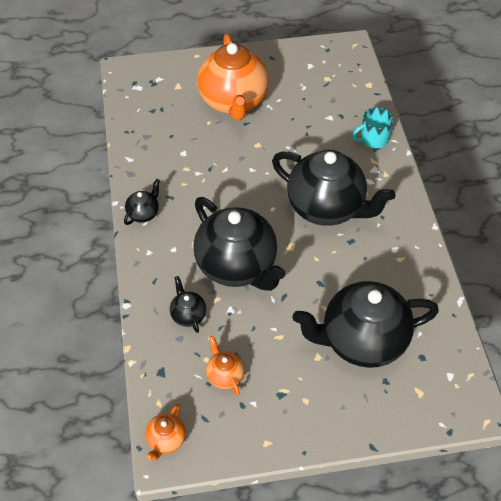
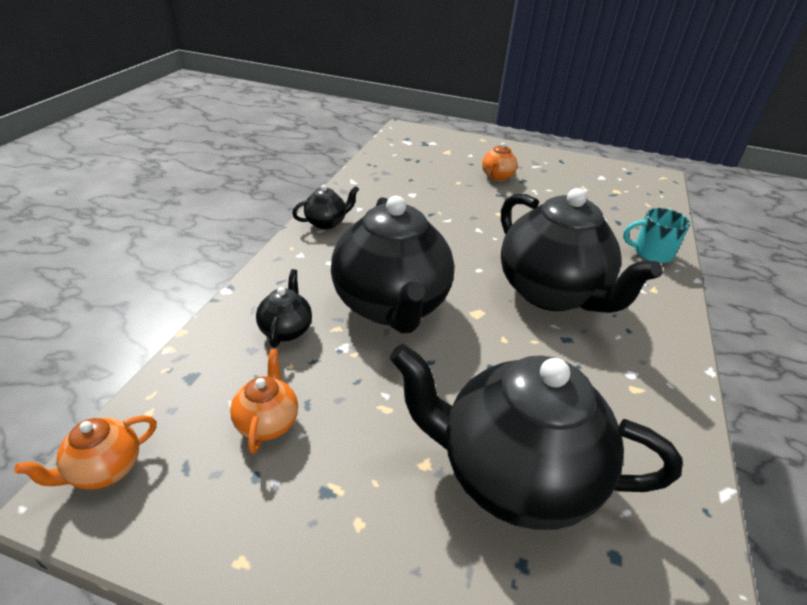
camera: 25 degrees right, 15 degrees down
orange teapot [197,33,269,121] -> orange teapot [482,143,517,181], size x0.43

